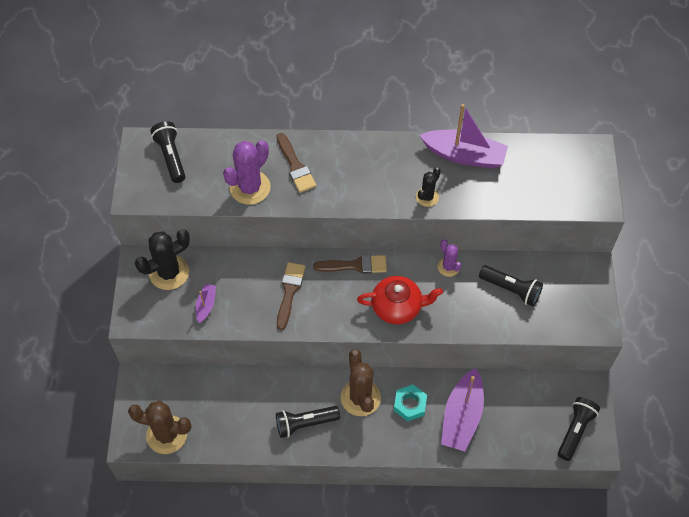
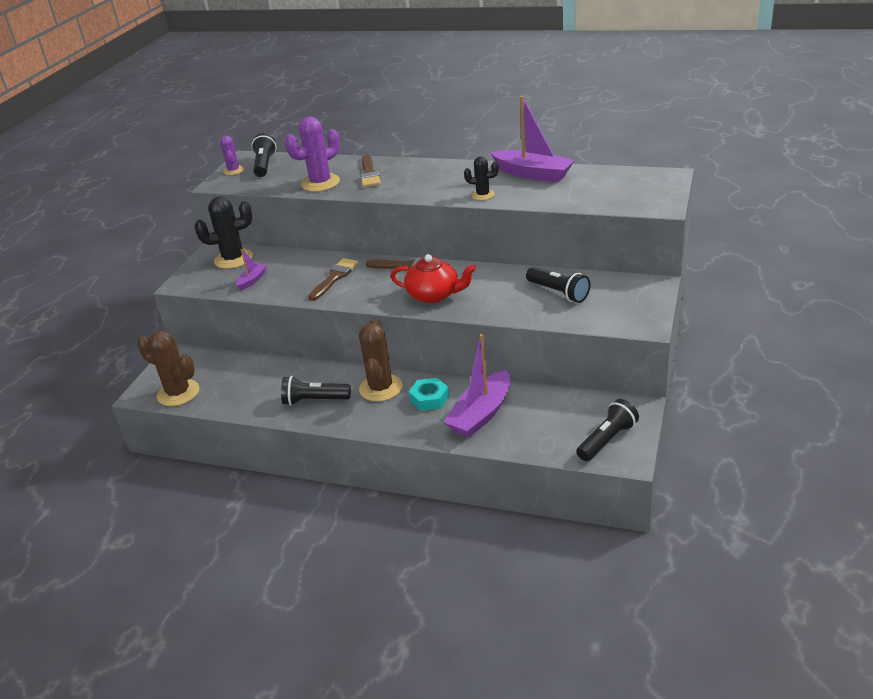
camera: 20 degrees right, 25 degrees down
black cactus [416,167,441,207] -> black cactus turned 45 degrees clockwise [464,156,499,200]
purple cactus [437,239,462,277] -> purple cactus moved to [220,136,244,175]

